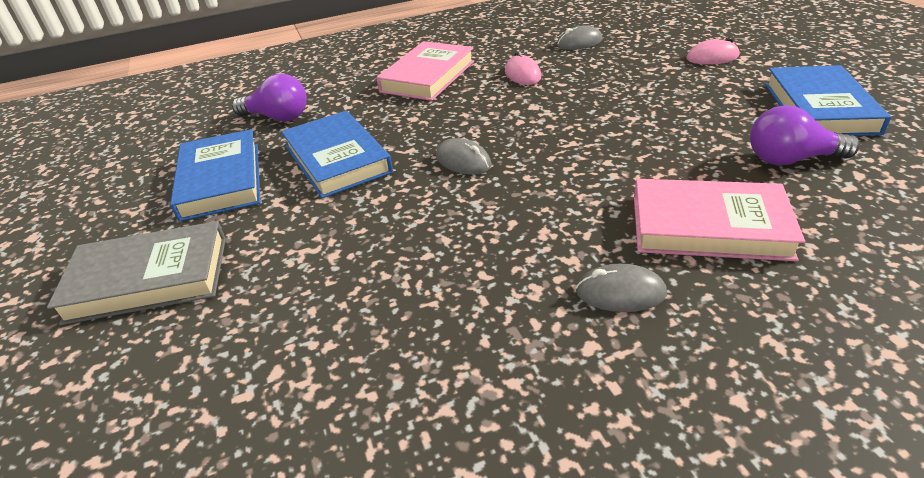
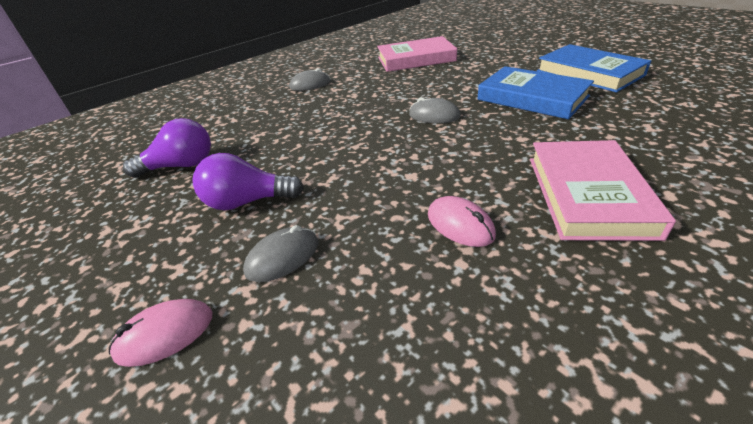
camera: 160 degrees right, 0 degrees up
grey book [47,221,226,325] -> none
purple light bulb [232,73,307,122] -> purple light bulb moved to [193,153,304,210]
grey mouse [557,25,603,50] -> grey mouse moved to [243,225,318,282]
pink book [634,179,805,261] -> pink book moved to [377,36,457,72]
blue book [765,65,891,136] -> none

